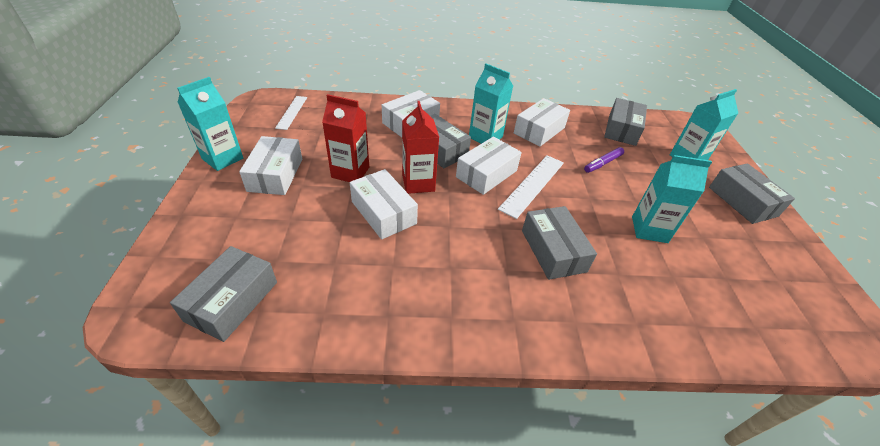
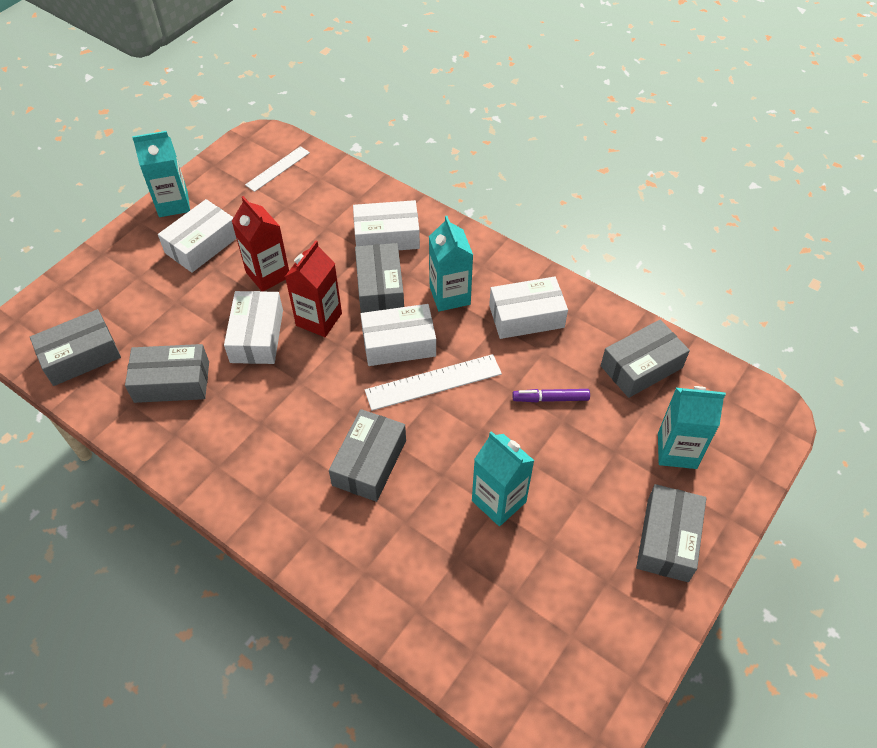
camera: 40 degrees right, 10 degrees up
none -> grey box [125,344,209,403]

